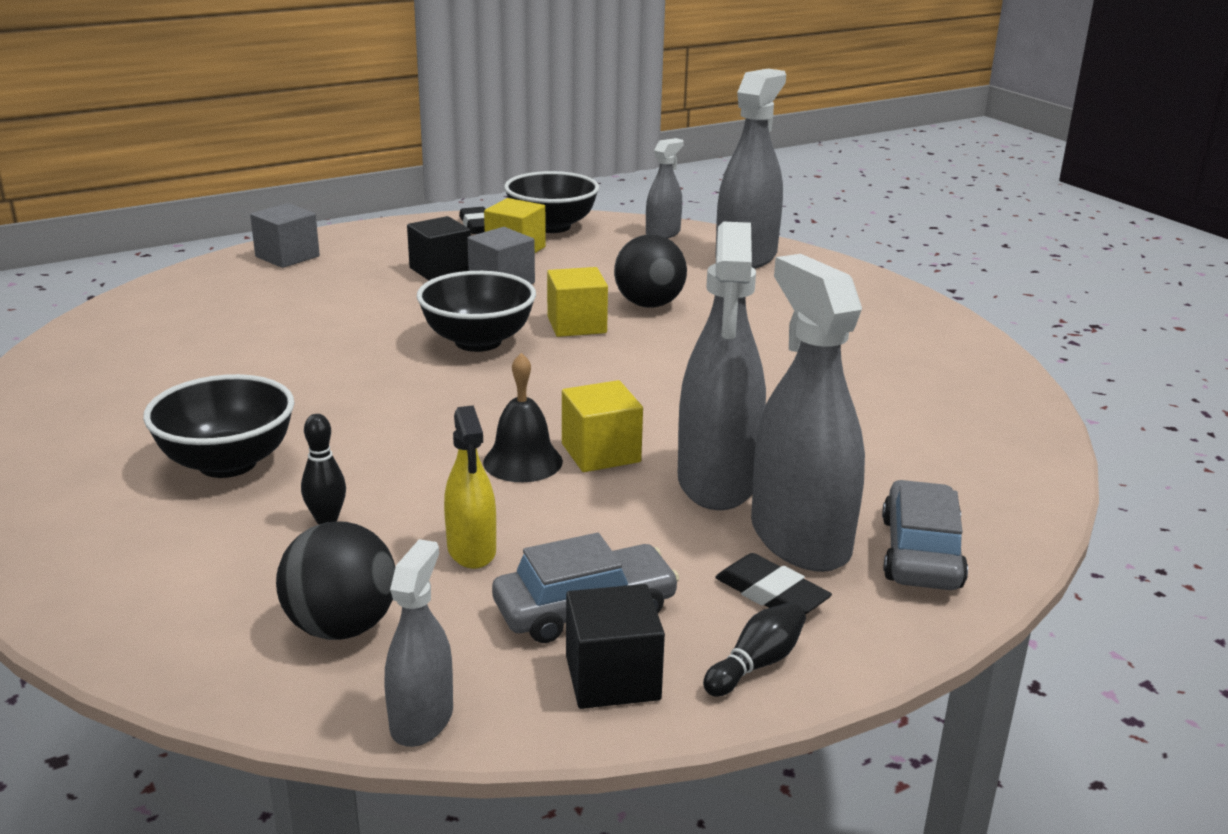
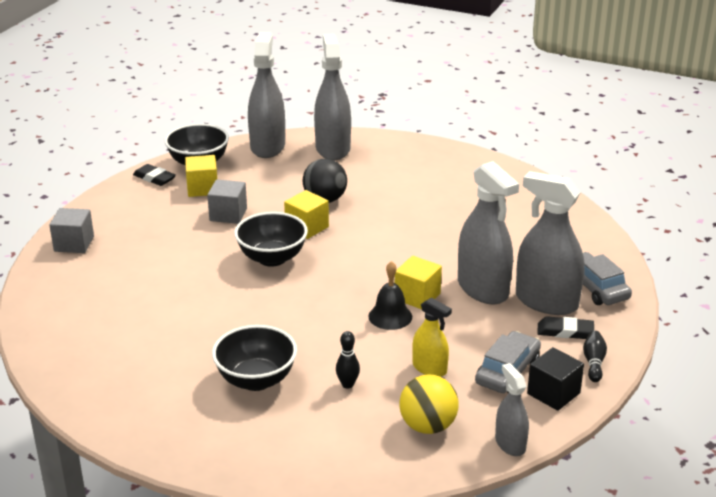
camera: 35 degrees left, 5 degrees up
black ball [276,522,395,640] -> yellow ball [399,374,459,434]
black cube [407,216,471,280] -> none
grey spray bottle [646,138,684,239] -> grey spray bottle [248,32,285,158], size x1.86

